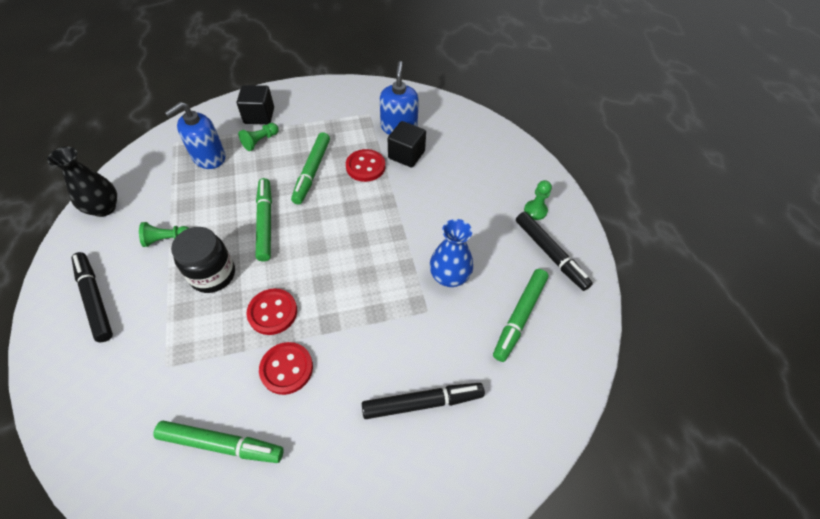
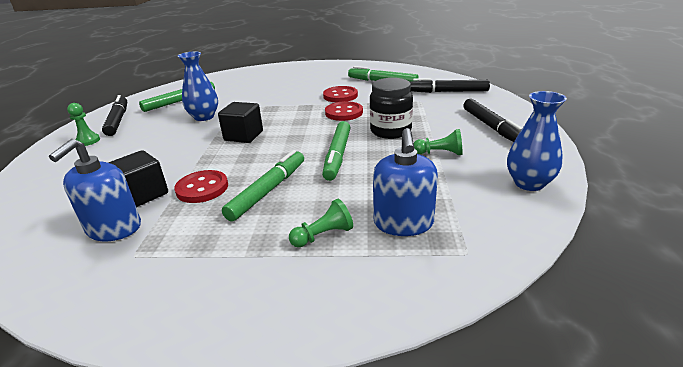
camera: 160 degrees left, 25 degrees down
black vase [47,147,117,217] -> blue vase [507,91,567,191]
blue soap dispenser [165,102,226,169] -> blue soap dispenser turned 120 degrees clockwise [373,128,438,236]
black cube [237,85,274,124] -> black cube moved to [218,102,263,143]
black marker [362,383,485,419] -> black marker moved to [410,78,490,93]

